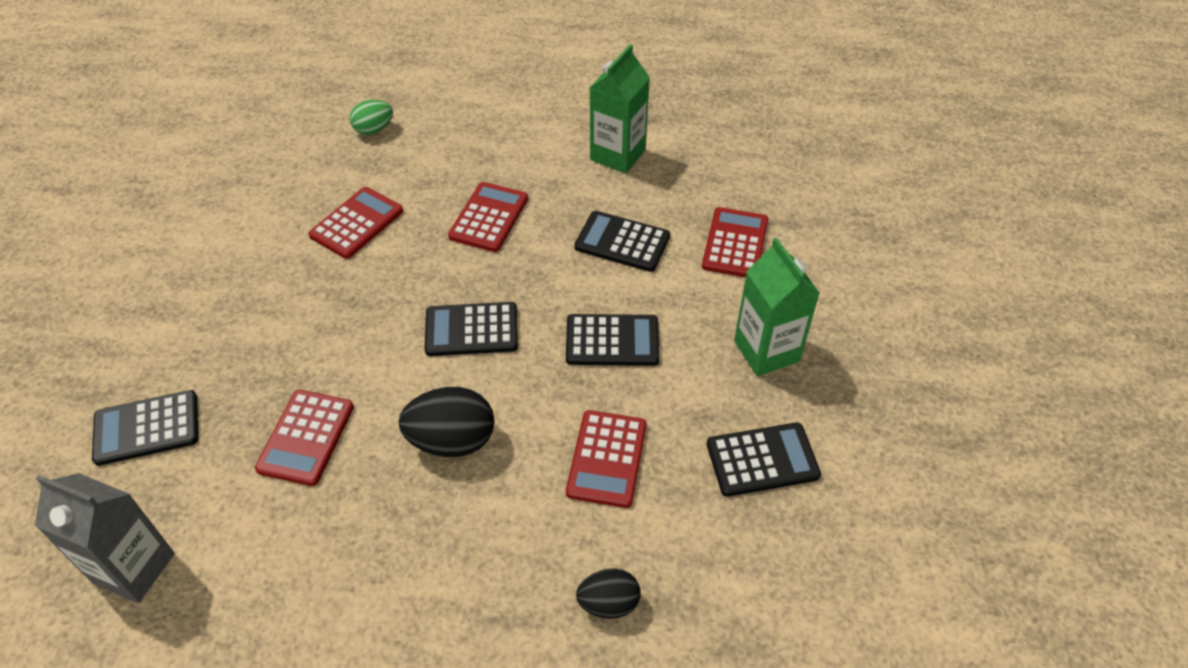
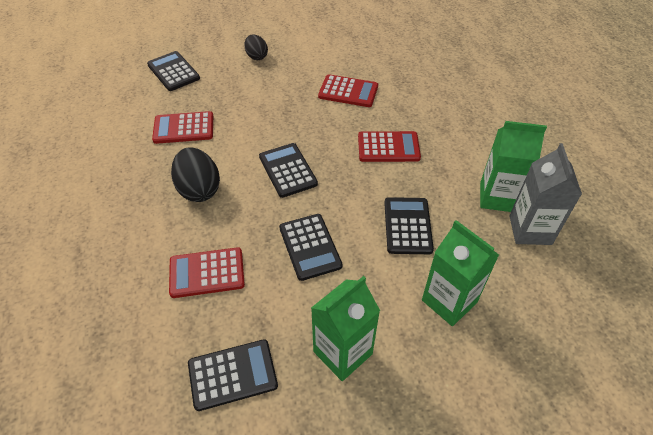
camera: 70 degrees right, 0 degrees up
grey carton [35,473,175,603] -> grey carton moved to [509,143,582,245]
green egg [350,100,393,135] -> none
black egg [576,568,641,619] -> black egg moved to [244,34,268,60]
red calculator [702,207,768,277] -> green carton [422,220,499,326]
black calculator [707,422,821,496] -> black calculator turned 75 degrees counterclockwise [188,339,278,411]

